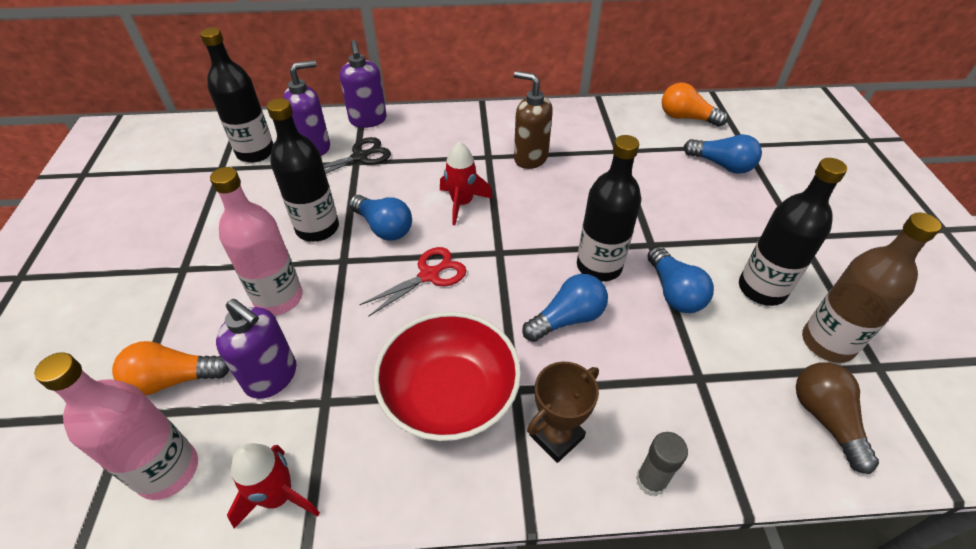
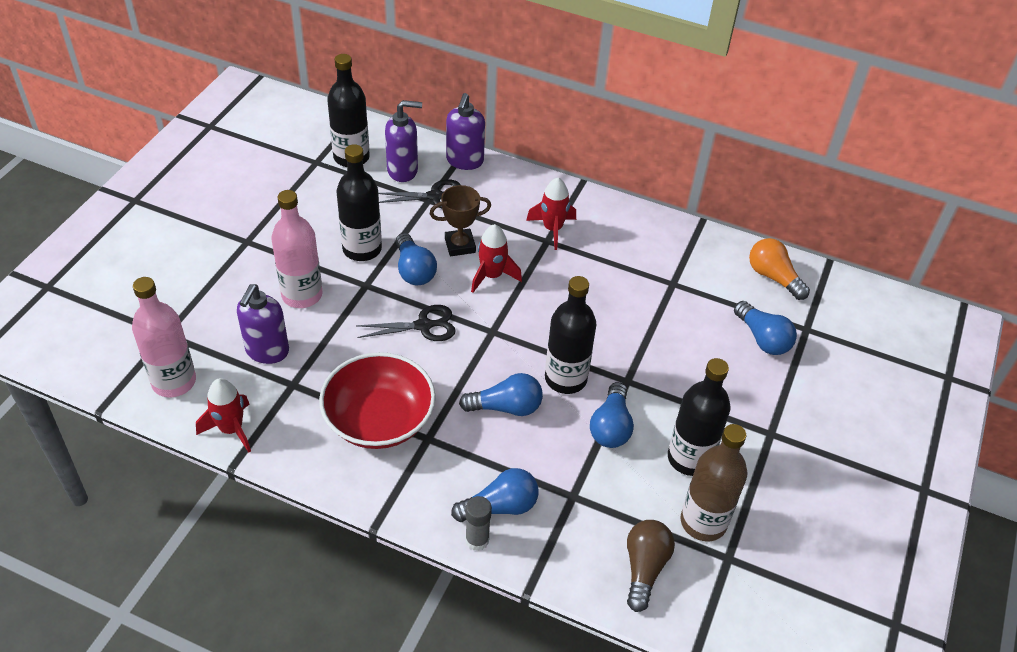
camera: 25 degrees right, 0 degrees up
orange light bulb [112,341,229,395] -> none
purple soap dispenser [216,299,296,399] -> purple soap dispenser turned 45 degrees clockwise [237,284,289,364]
red scissors [359,247,466,317] -> black scissors [356,305,456,341]
brown soap dispenser [514,71,553,169] -> none
brown trophy [527,362,599,463] -> brown trophy moved to [430,185,491,256]
none -> blue light bulb [451,468,539,522]
none -> red rocket [526,178,576,250]

